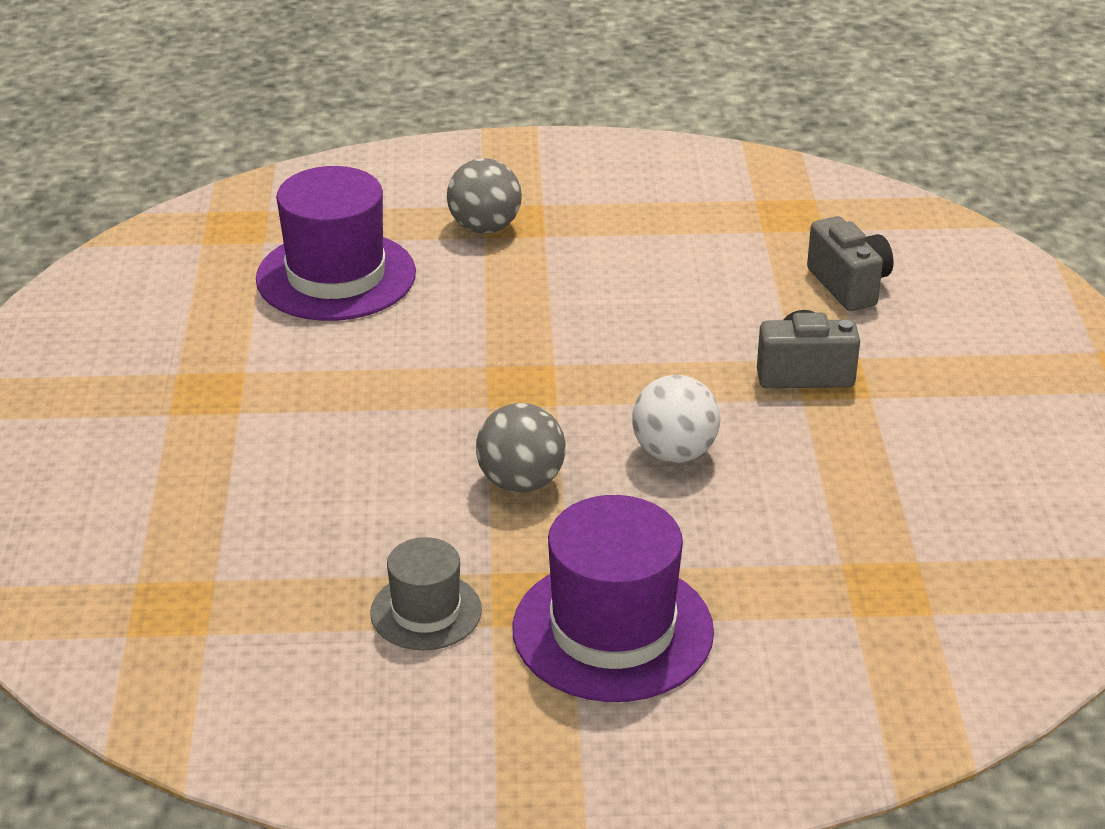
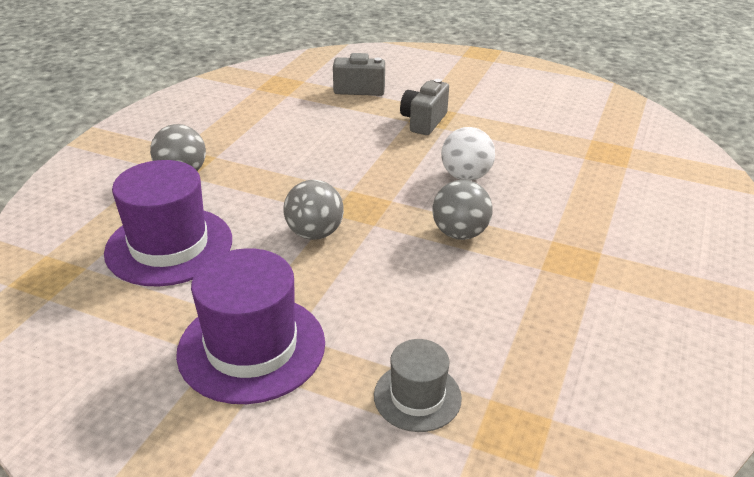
camera: 65 degrees left, 0 degrees up
grey hat [370,537,482,650] -> grey hat moved to [374,339,462,432]
purple hat [513,495,714,702] -> purple hat moved to [176,248,325,404]
none -> grey ball [283,180,344,240]

